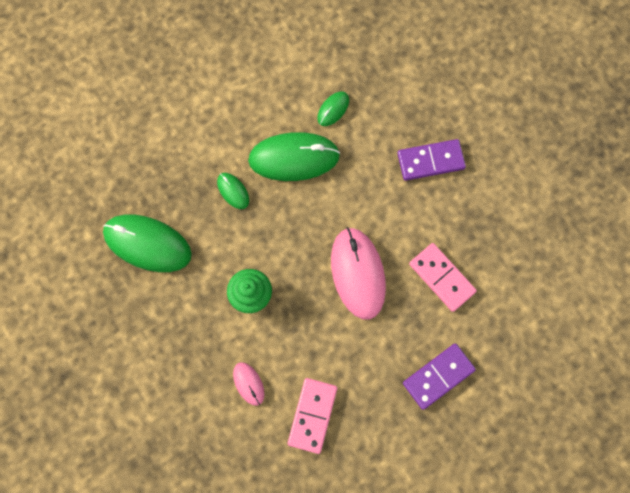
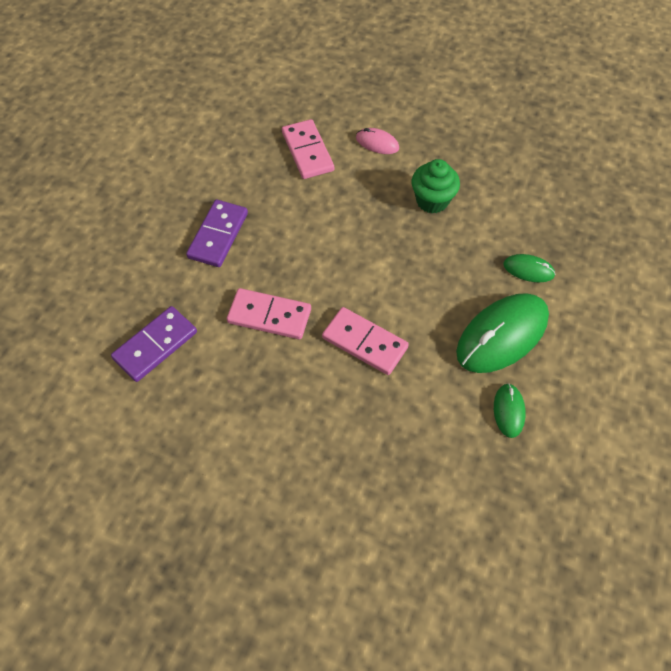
camera: 145 degrees right, 15 degrees down
green mouse [103,214,192,272] -> none
pink mouse [331,227,386,320] -> none
purple domino [397,139,466,181] -> purple domino moved to [111,306,197,382]
none -> pink domino [322,307,409,375]

